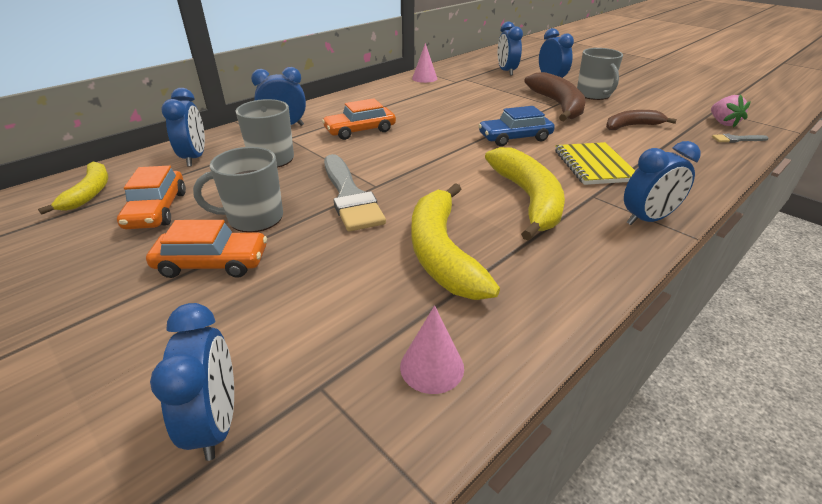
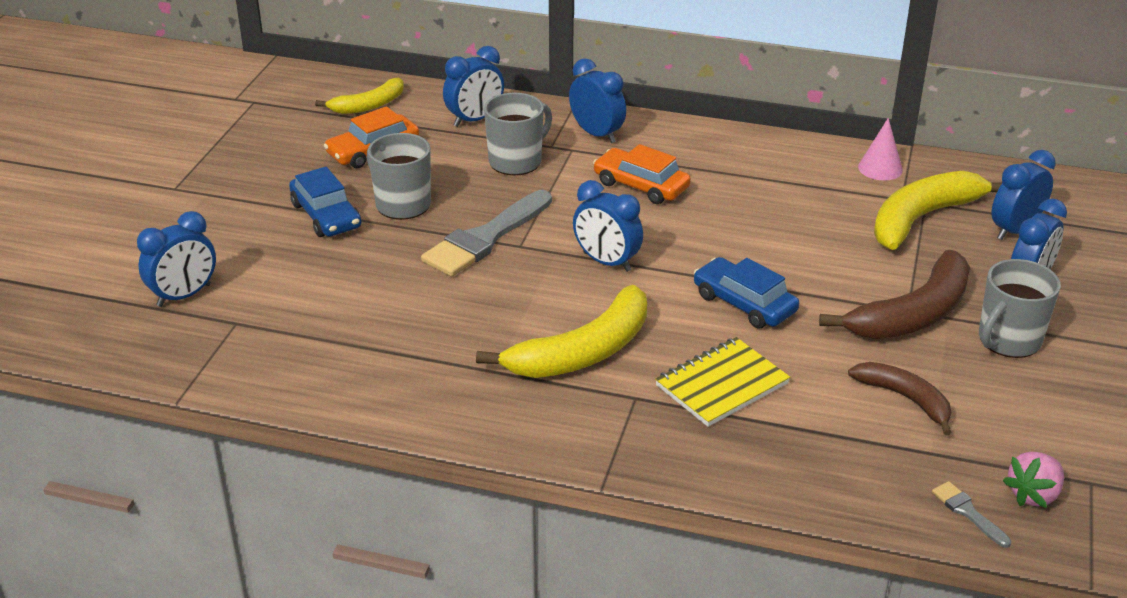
camera: 60 degrees right, 0 degrees up
orange car [146,220,267,278] -> blue car [289,167,361,237]
pink cone [400,306,464,394] -> none
yellow banana [412,183,500,300] -> yellow banana moved to [874,171,1002,250]
blue clock [624,141,701,225] -> blue clock moved to [573,180,643,272]

